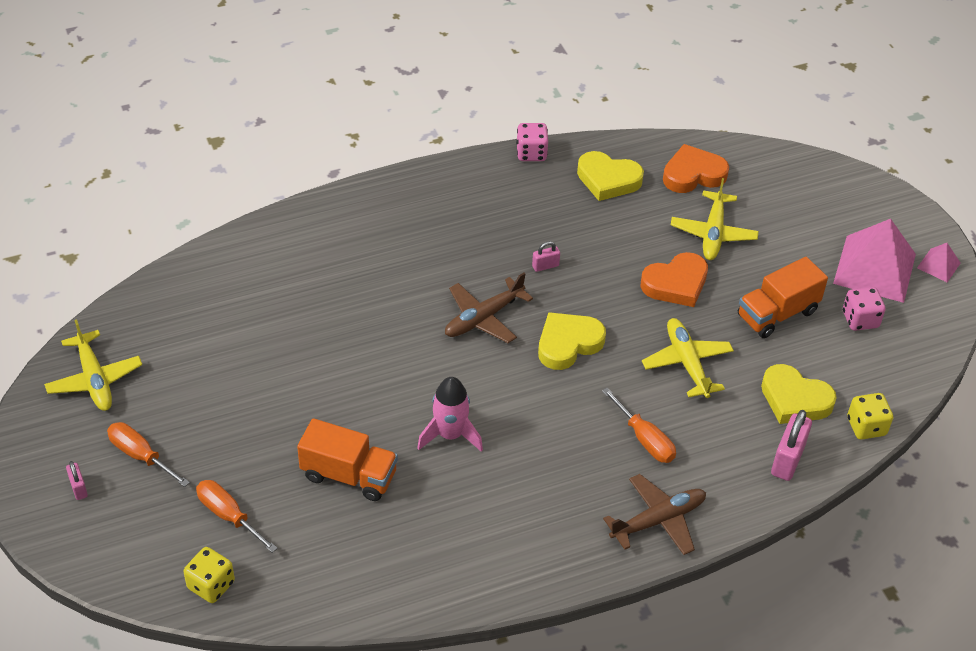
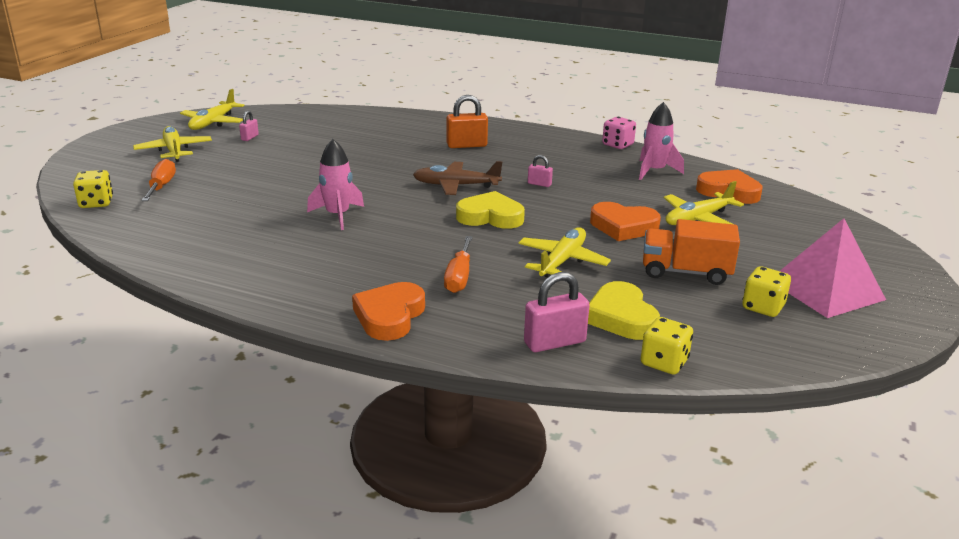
camera: 45 degrees right, 20 degrees down
pink padlock [66,461,88,500] -> pink padlock moved to [239,111,259,141]
orange screwdriver [107,422,190,487] -> yellow plane [133,126,212,162]
orange truck [297,418,398,501] -> none
yellow heart [577,151,644,201] -> pink rocket [639,102,684,180]
brown plane [603,474,706,555] -> orange heart [352,282,425,341]
pink dice [843,287,886,331] -> yellow dice [742,266,791,317]
pink pyramid [917,243,961,282] -> none
none -> orange padlock [447,95,488,148]

